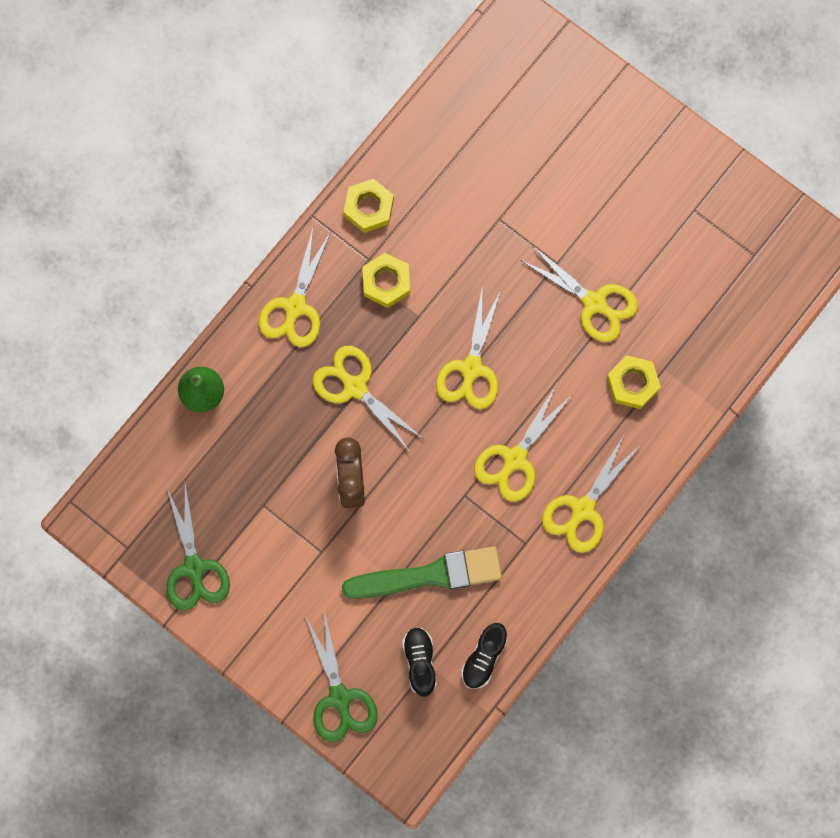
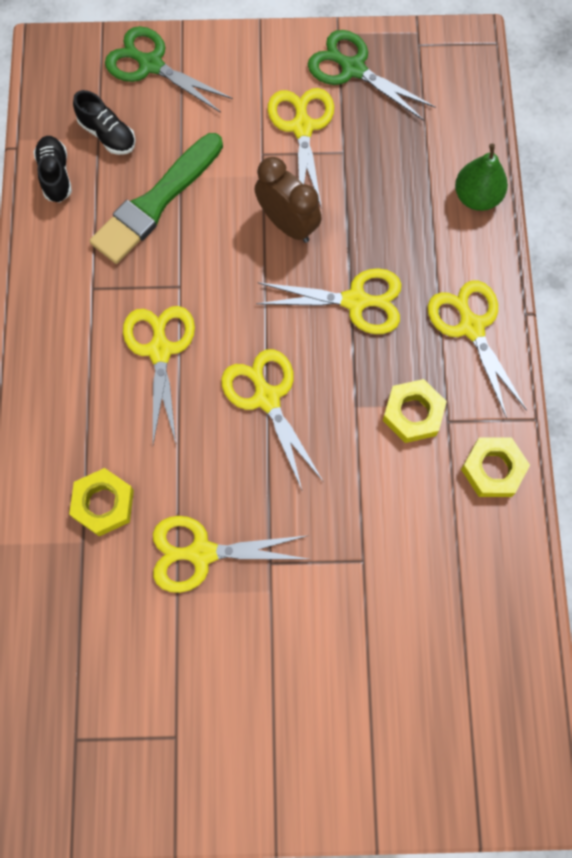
camera: 140 degrees right, 5 degrees down
yellow scissors [542,436,639,553] -> yellow scissors moved to [268,88,334,209]

